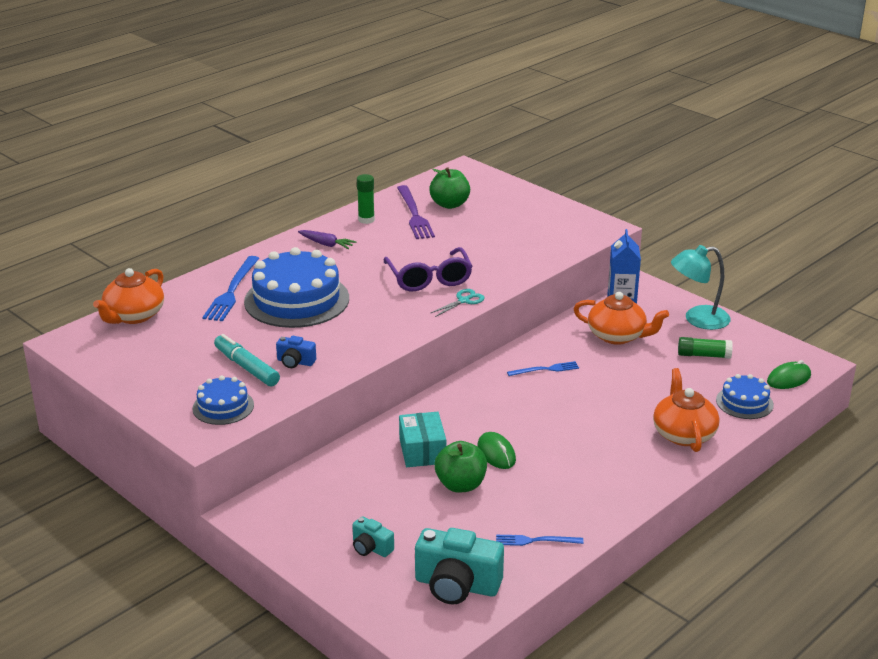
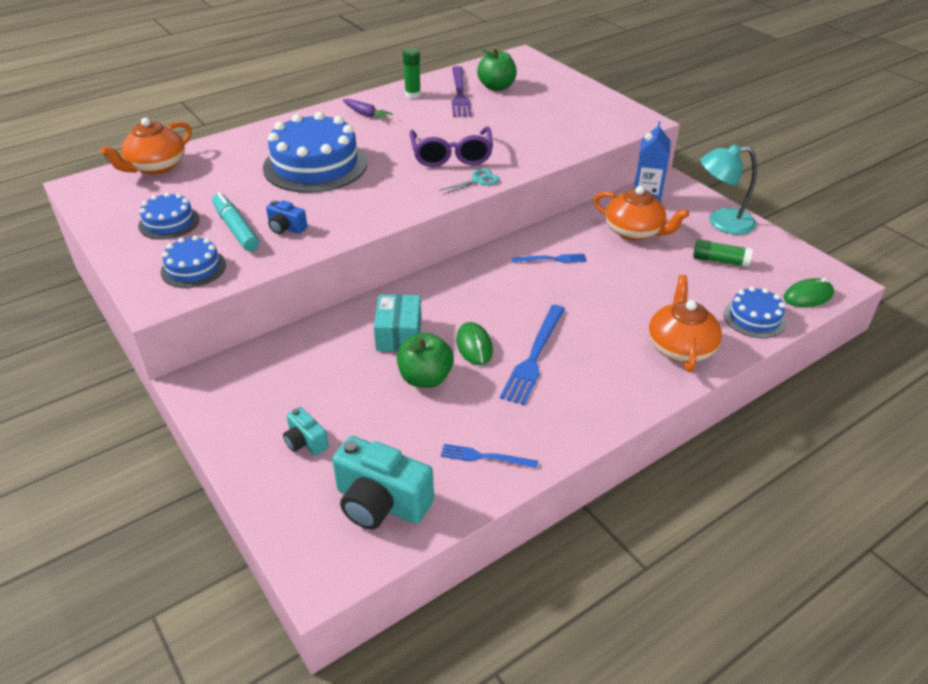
camera: 10 degrees right, 10 degrees up
blue fork [202,256,259,321] -> blue fork moved to [500,305,565,405]
none -> blue cake [138,192,200,240]

